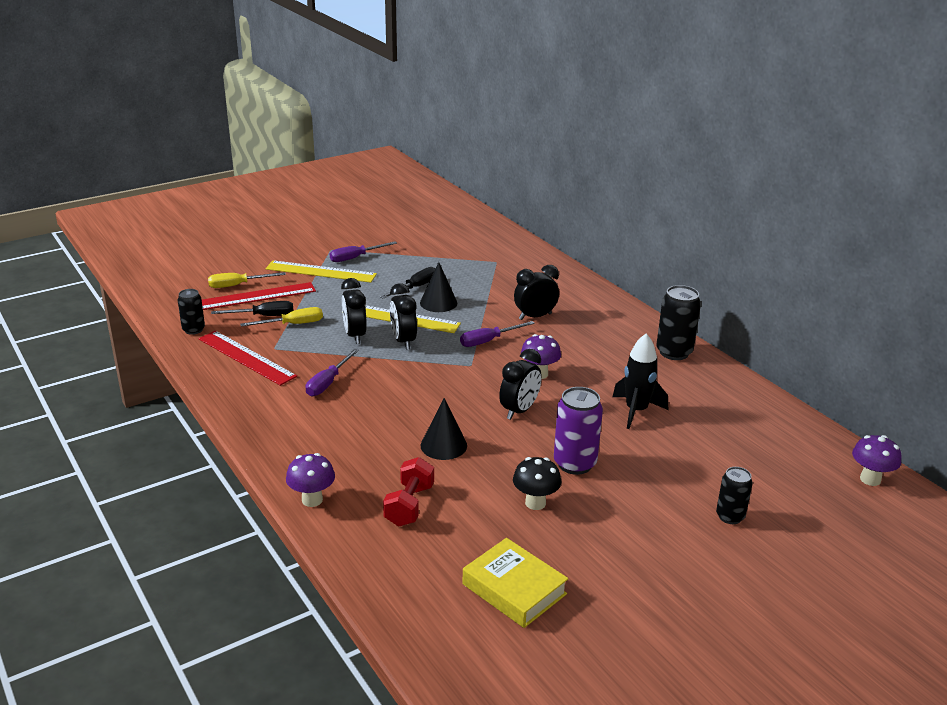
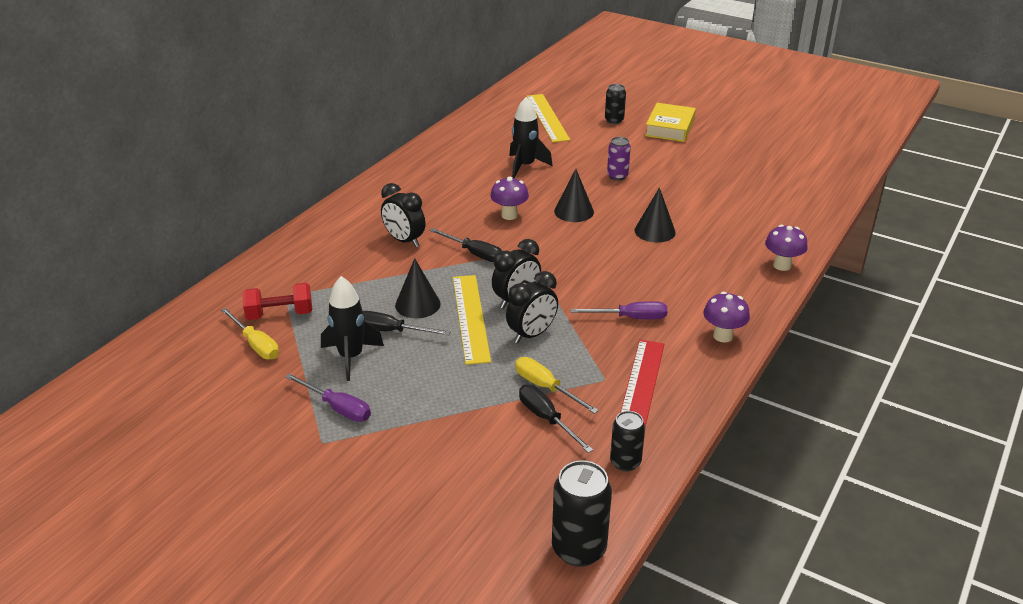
camera: 115 degrees left, 5 degrees up
red ruler [202,282,316,310] -> none
yellow screwdriver [208,272,286,288] -> yellow screwdriver moved to [221,308,279,359]
yellow ruler [265,261,377,283] -> yellow ruler moved to [526,94,570,142]
red dumbbell [383,457,434,526] -> red dumbbell moved to [242,283,312,320]
purple screwdriver [460,321,535,347] -> black screwdriver [429,228,502,262]
yellow book [463,538,568,628] -> yellow book moved to [645,103,696,142]
black clock [499,349,542,420] -> black cone [554,169,594,222]
black mushroom [513,457,561,510] -> none
purple can [554,387,603,475] -> purple can [607,137,631,181], size x0.63
black can [656,285,701,360] -> black can moved to [552,460,612,567]
purple mushroom [852,435,902,486] -> purple mushroom moved to [703,292,750,343]
none -> black rocket [321,276,384,381]

